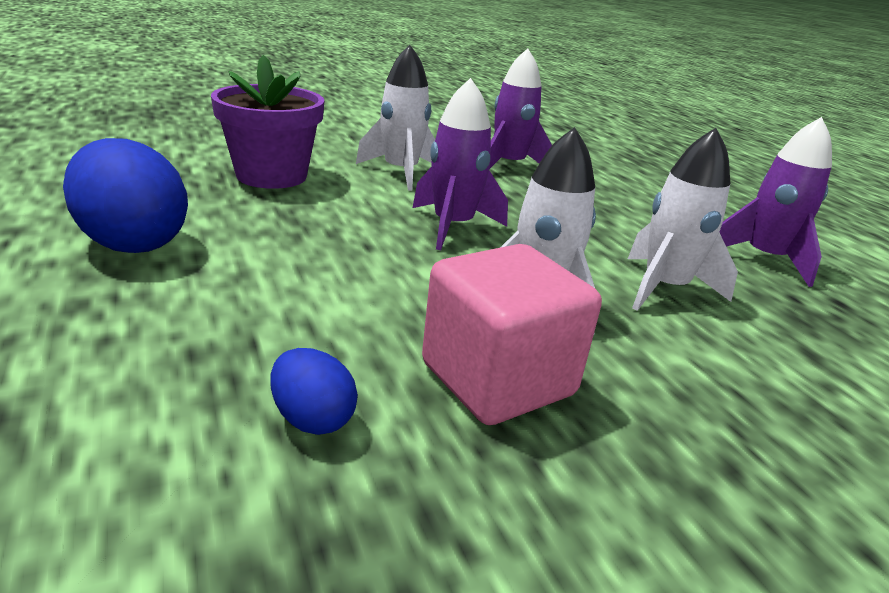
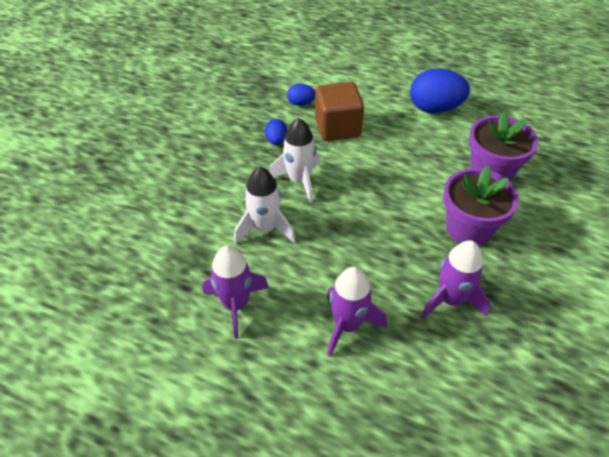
camera: 140 degrees right, 20 degrees up
white rocket [356,45,435,190] -> purple flower pot [443,166,519,246]
purple rocket [413,78,508,250] -> purple rocket moved to [327,267,387,356]
pink cube [422,244,602,425] -> blue egg [265,119,287,145]
none -> brown cube [315,82,364,141]

